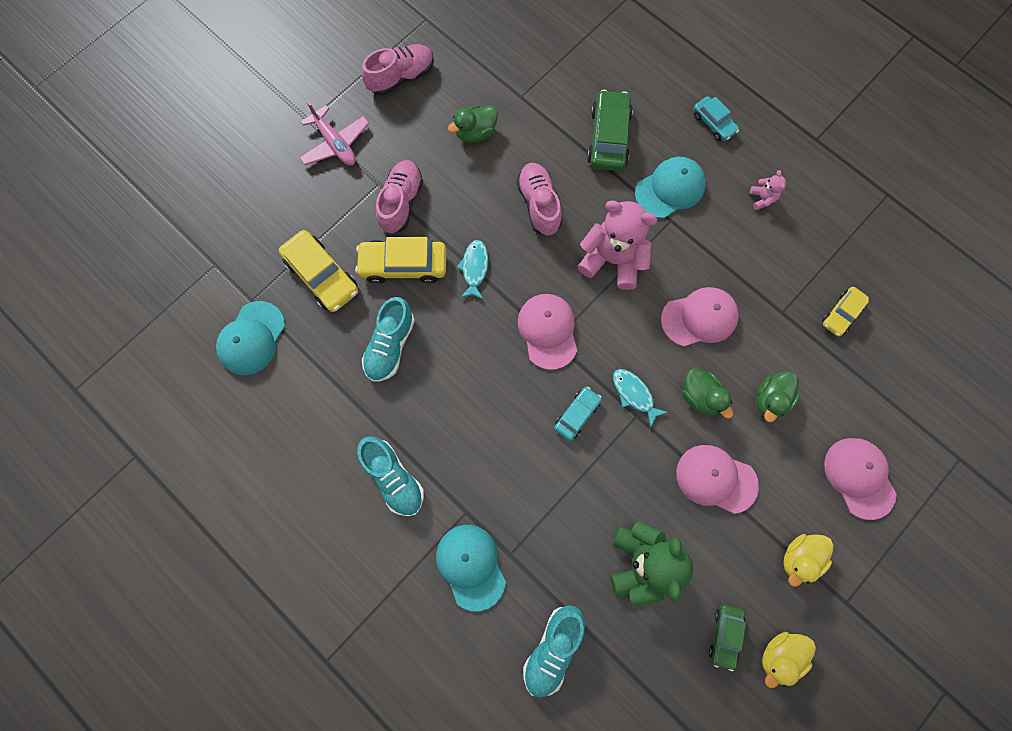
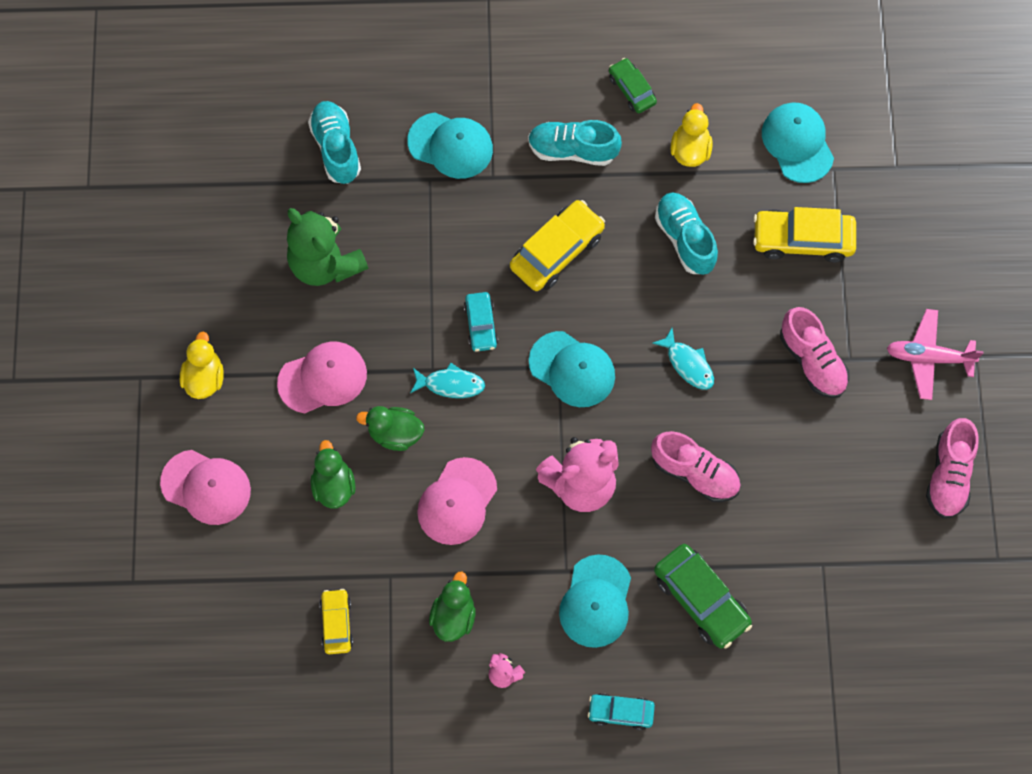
camera: 135 degrees right, 5 degrees down
yellow car [355,237,446,284] -> yellow car moved to [510,200,605,291]
green duck [448,105,498,143] -> green duck moved to [429,571,476,642]
pink cap [518,294,577,370] -> turquoise cap [529,331,615,407]
green car [709,605,746,671] -> green car moved to [609,58,657,113]
yellow duck [762,632,816,688] -> yellow duck moved to [670,103,713,167]

